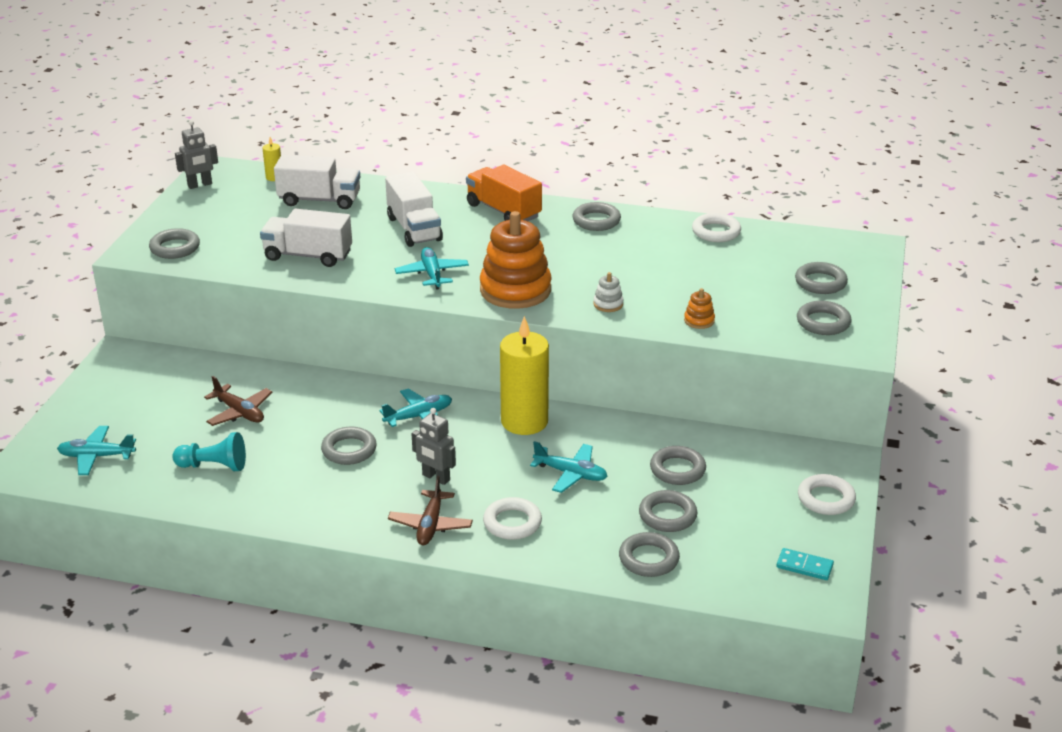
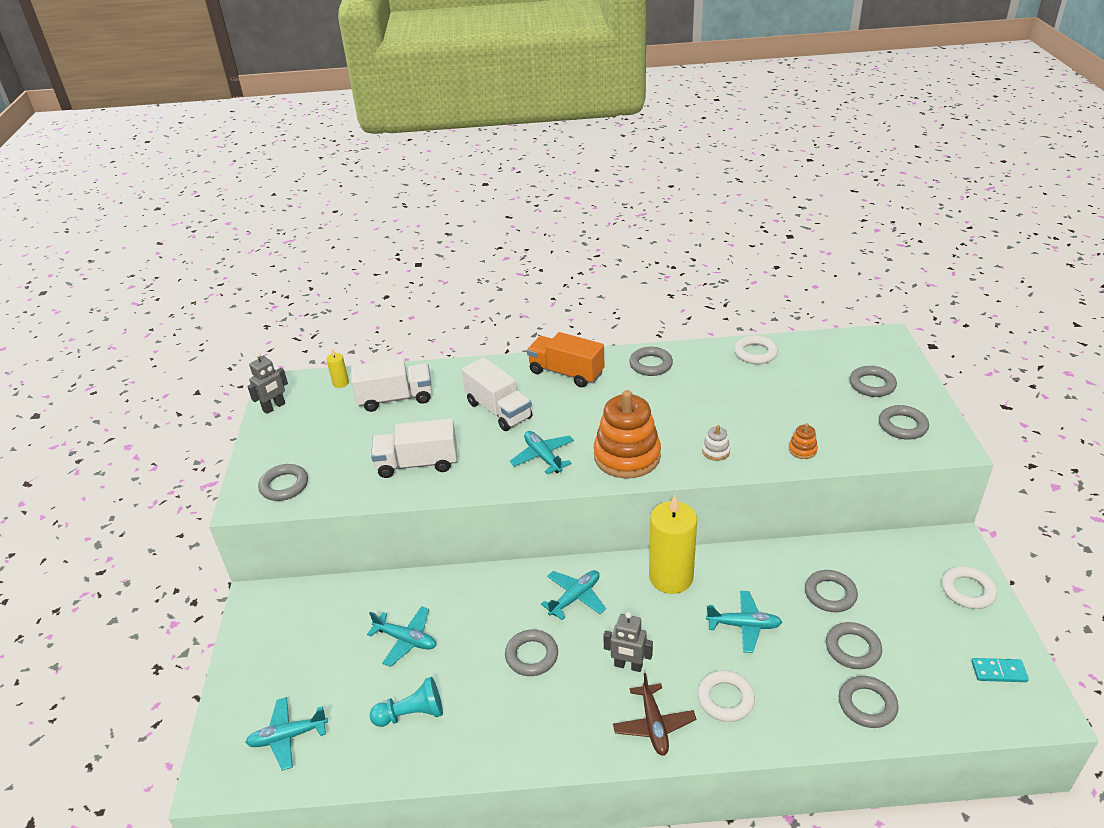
camera: 15 degrees left, 5 degrees up
brown plane [204,376,273,426] -> turquoise plane [367,606,436,667]

